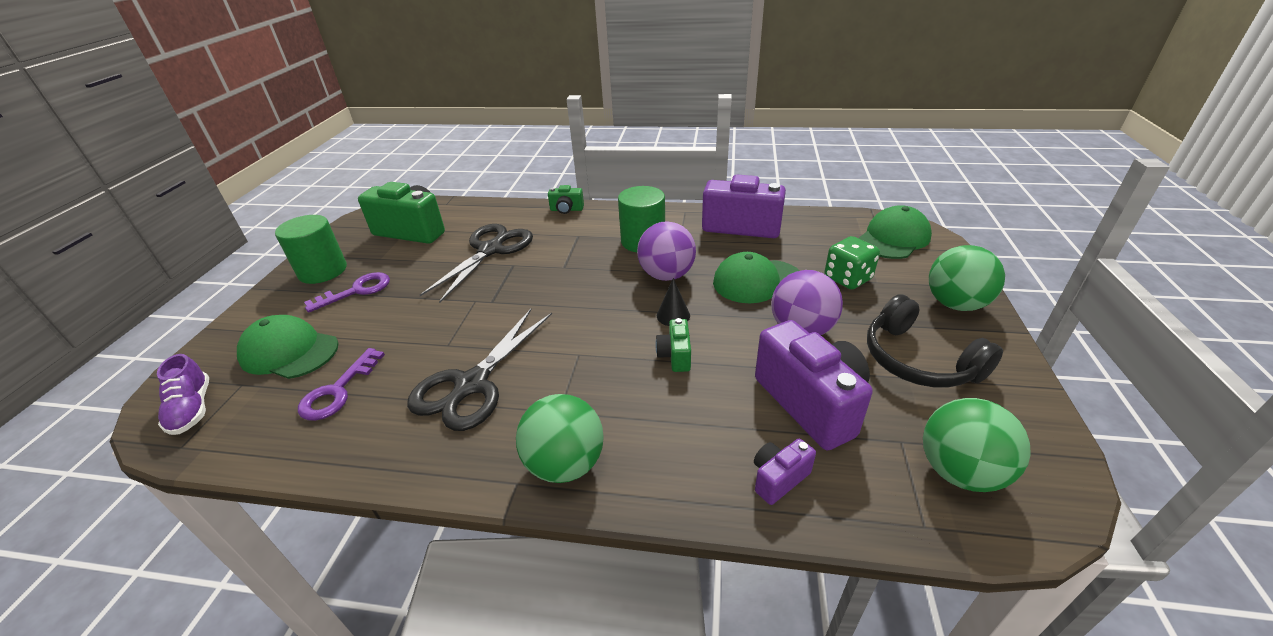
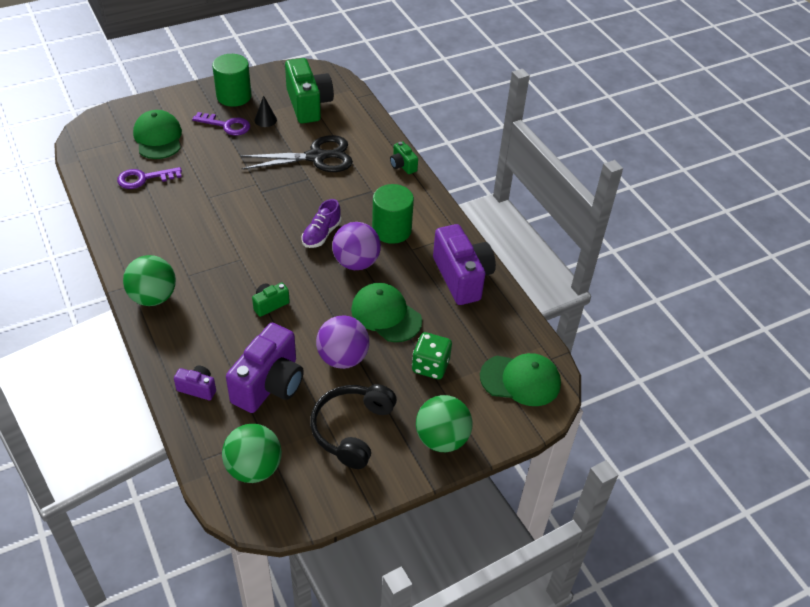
camera: 50 degrees right, 10 degrees up
purple shoe [157,354,209,435] -> purple shoe moved to [302,199,341,248]
black scissors [407,309,552,431] -> none
black cone [657,278,690,326] -> black cone moved to [255,95,277,127]

